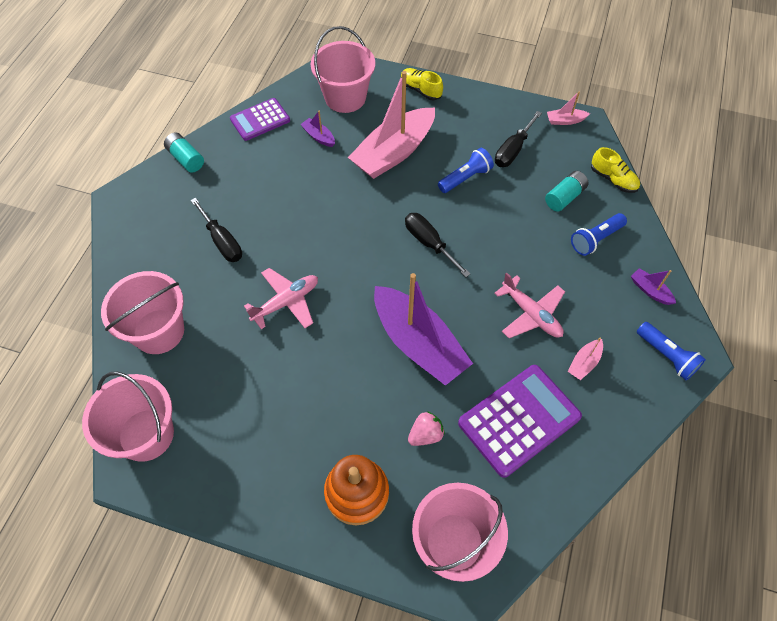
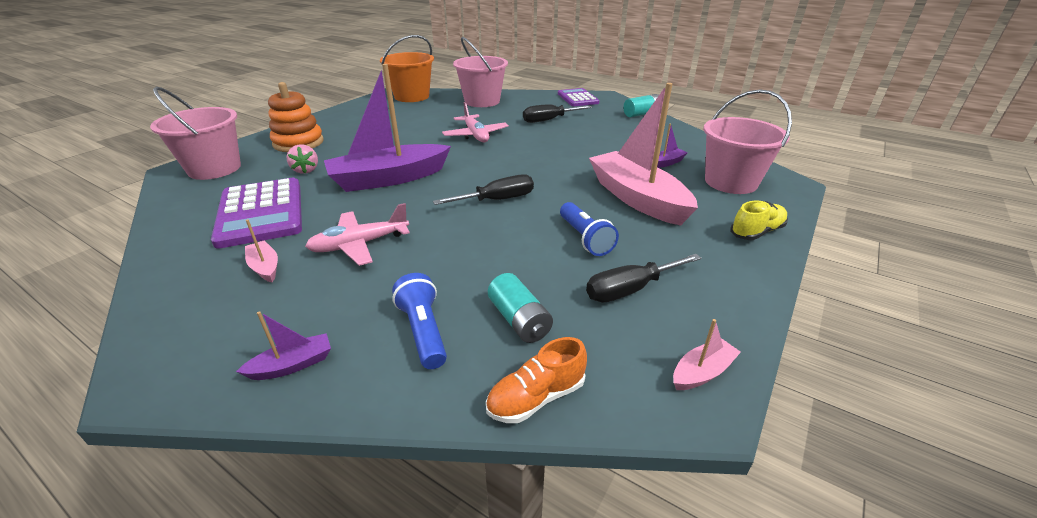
camera: 105 degrees right, 25 degrees down
pink bucket [82,371,174,462] -> orange bucket [380,35,434,102]
purple calculator [230,98,290,141] -> purple calculator moved to [558,88,599,106]
black screwdriver [495,111,542,167] -> black screwdriver turned 75 degrees counterclockwise [586,254,702,302]
pink boat [547,92,590,125] -> pink boat turned 45 degrees clockwise [673,319,741,390]
yellow shoe [591,147,640,193] -> orange shoe [486,337,587,423]
blue flashlight [637,322,706,380] -> none

